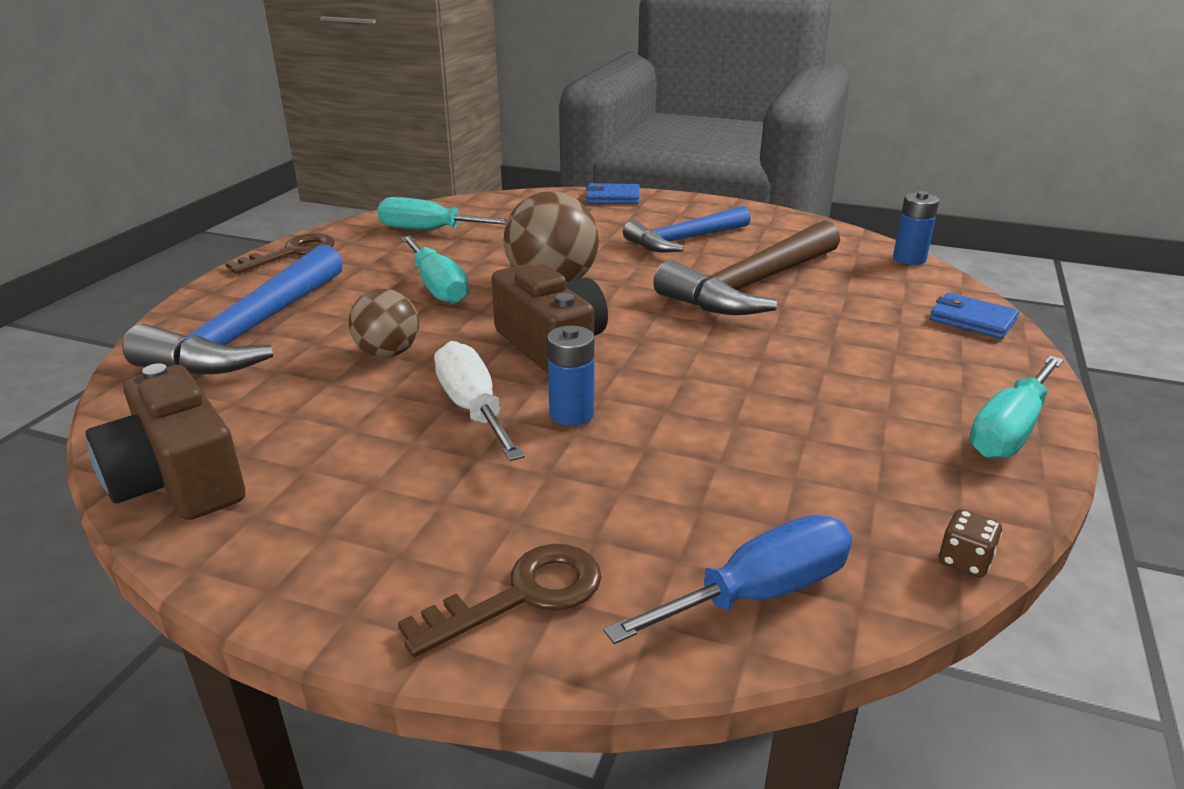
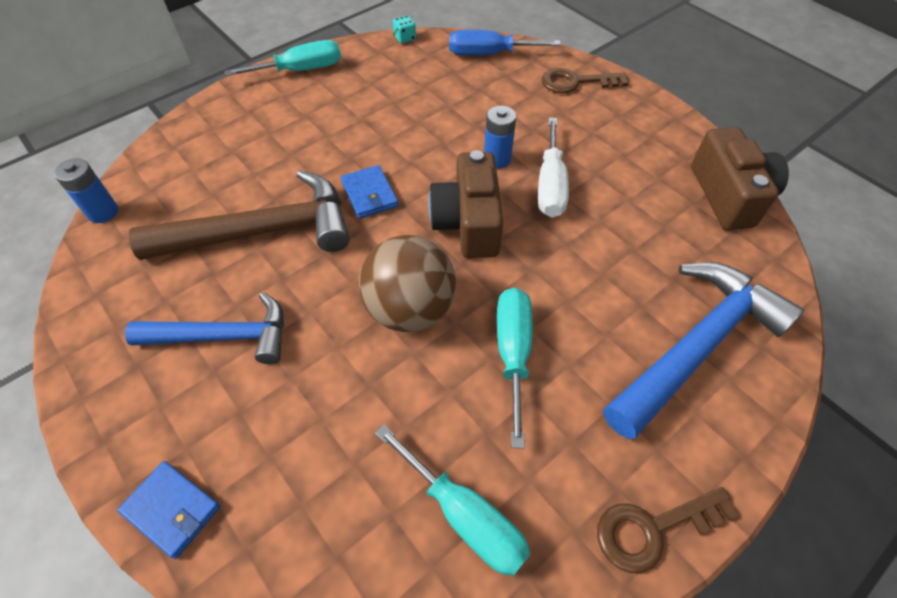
camera: 150 degrees left, 25 degrees up
brown ball [349,289,419,357] -> none
blue wallet [929,293,1019,339] -> blue wallet moved to [341,165,398,219]
brown dice [939,509,1002,577] -> turquoise dice [393,15,416,43]

